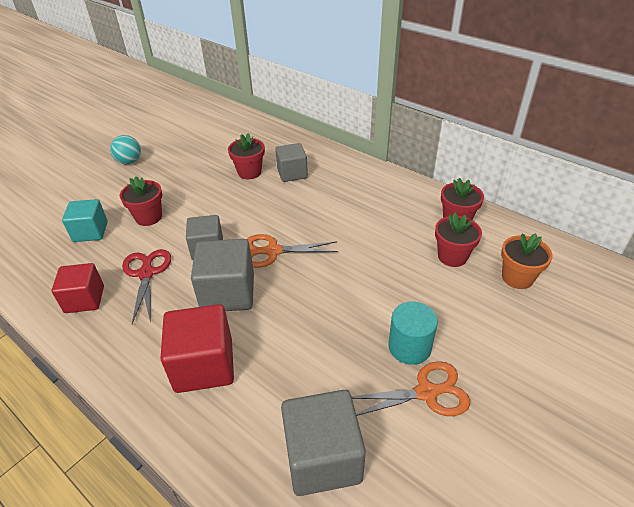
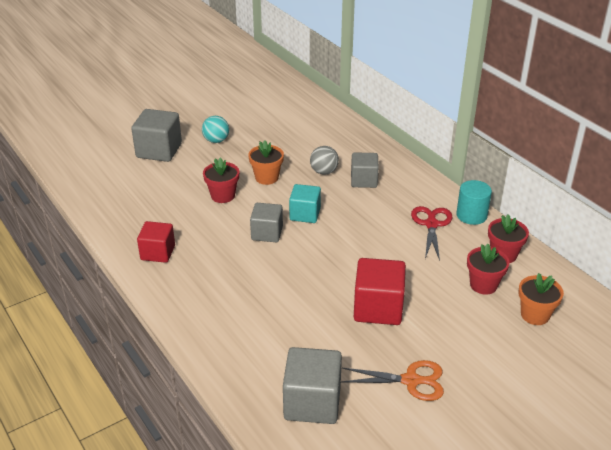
camera: 15 degrees right, 5 degrees down
turquoise cube [62,199,108,242] -> turquoise cube moved to [289,184,321,223]
red scissors [122,249,171,324] -> red scissors moved to [411,206,453,261]
red cube [161,304,234,393] -> red cube moved to [354,258,406,325]
grey cube [191,239,254,311] -> grey cube moved to [131,109,182,162]
red flower pot [228,133,265,179] -> grey ball [310,146,339,175]
orange scissors [247,234,338,268] -> none
turquoise cylinder [388,302,438,365] -> turquoise cylinder moved to [456,180,492,225]
none -> orange flower pot [248,141,284,185]

